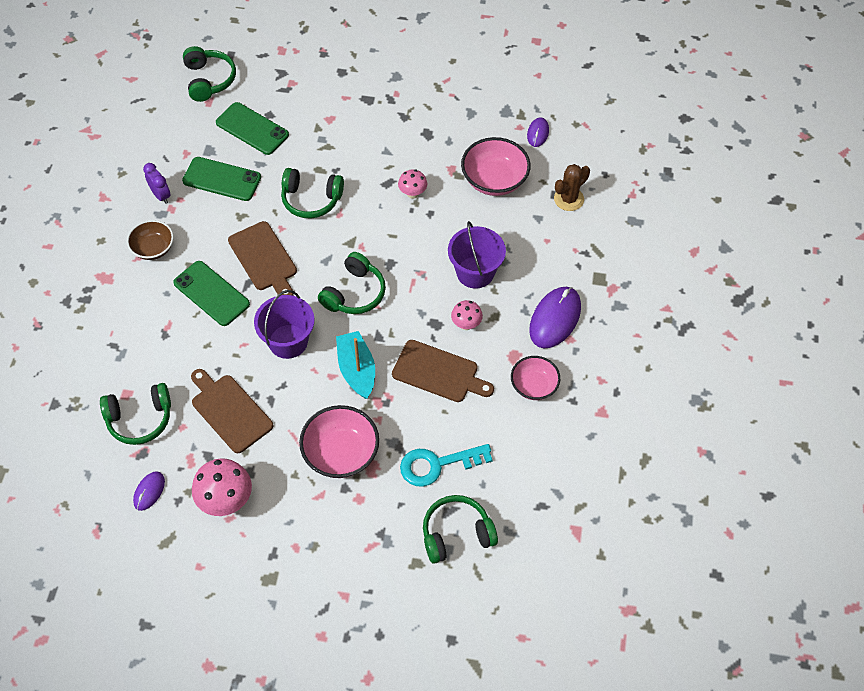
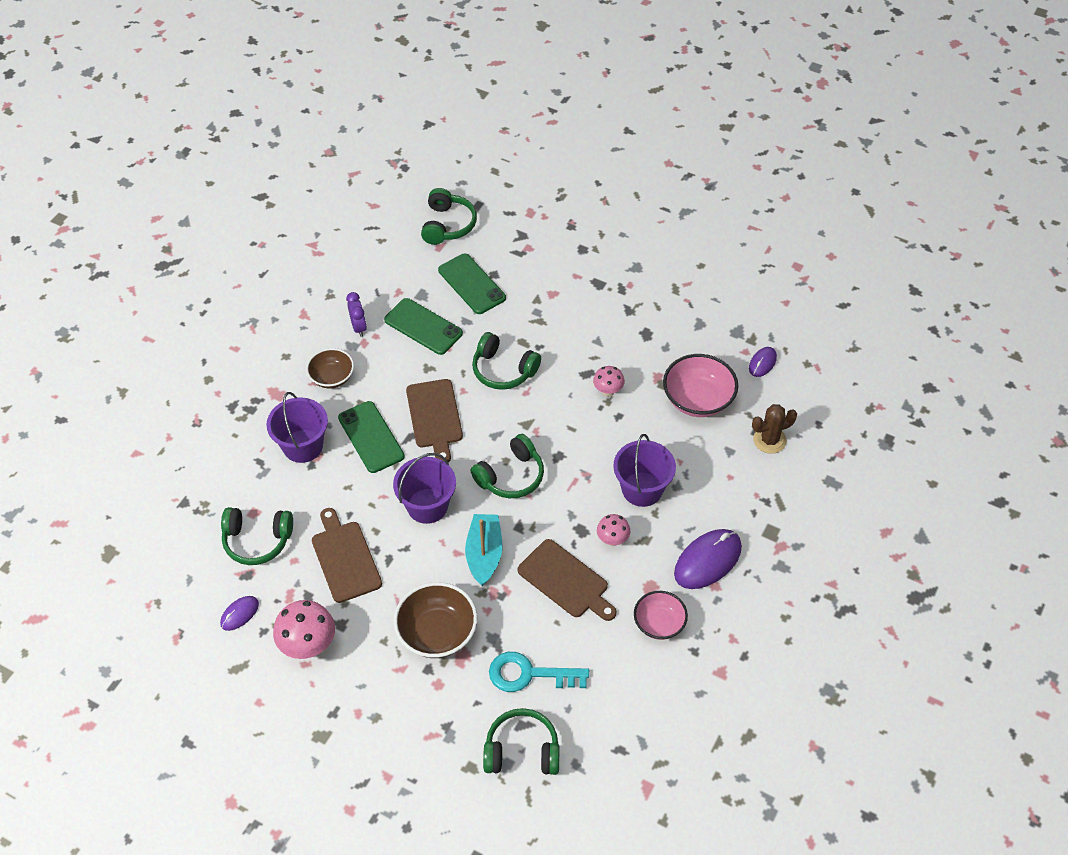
camera: 20 degrees right, 5 degrees down
pink bowl [299,405,379,478] -> brown bowl [394,582,477,658]
none -> purple bucket [266,392,328,463]

